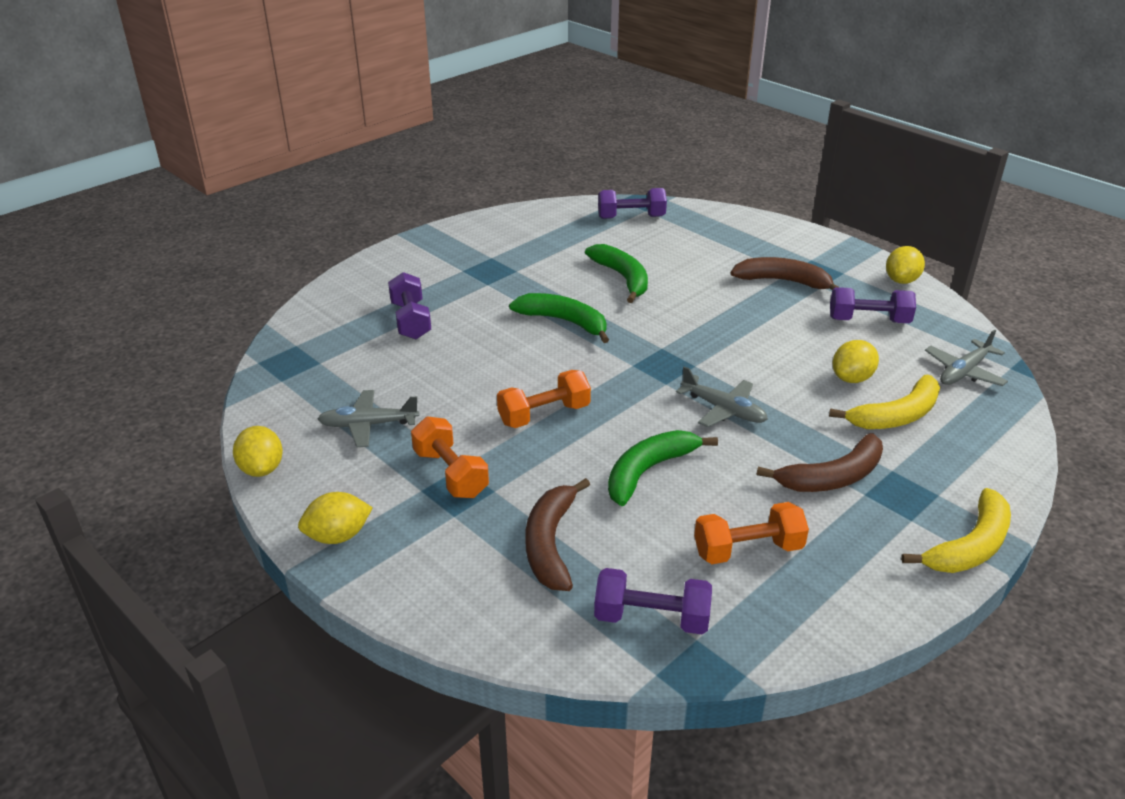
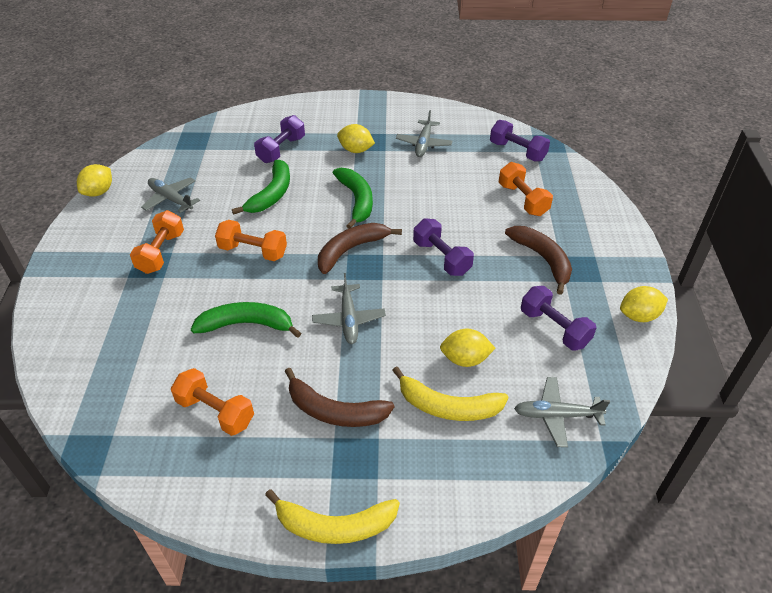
camera: 45 degrees right, 10 degrees up
yellow lemon [298,492,373,544] -> yellow lemon moved to [337,124,375,153]
brown banana [526,478,590,591] -> brown banana moved to [318,223,402,274]
green banana [585,244,648,303] -> green banana moved to [232,160,290,215]
purple dumbbell [594,568,712,634] -> purple dumbbell moved to [413,218,474,276]
none -> grey plane [396,110,452,157]
none -> orange dumbbell [499,162,553,216]

